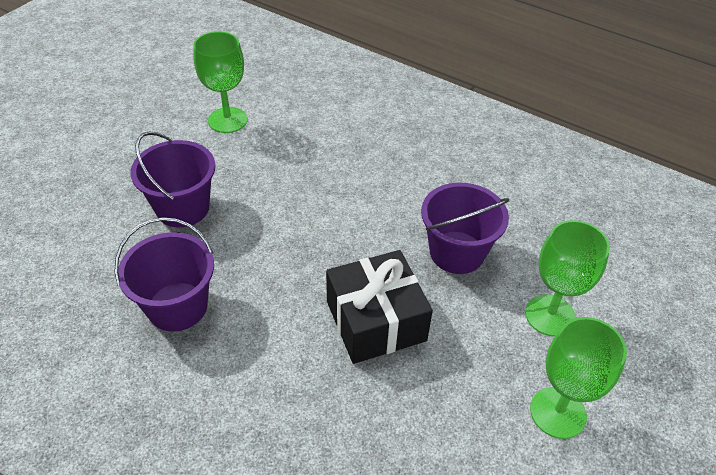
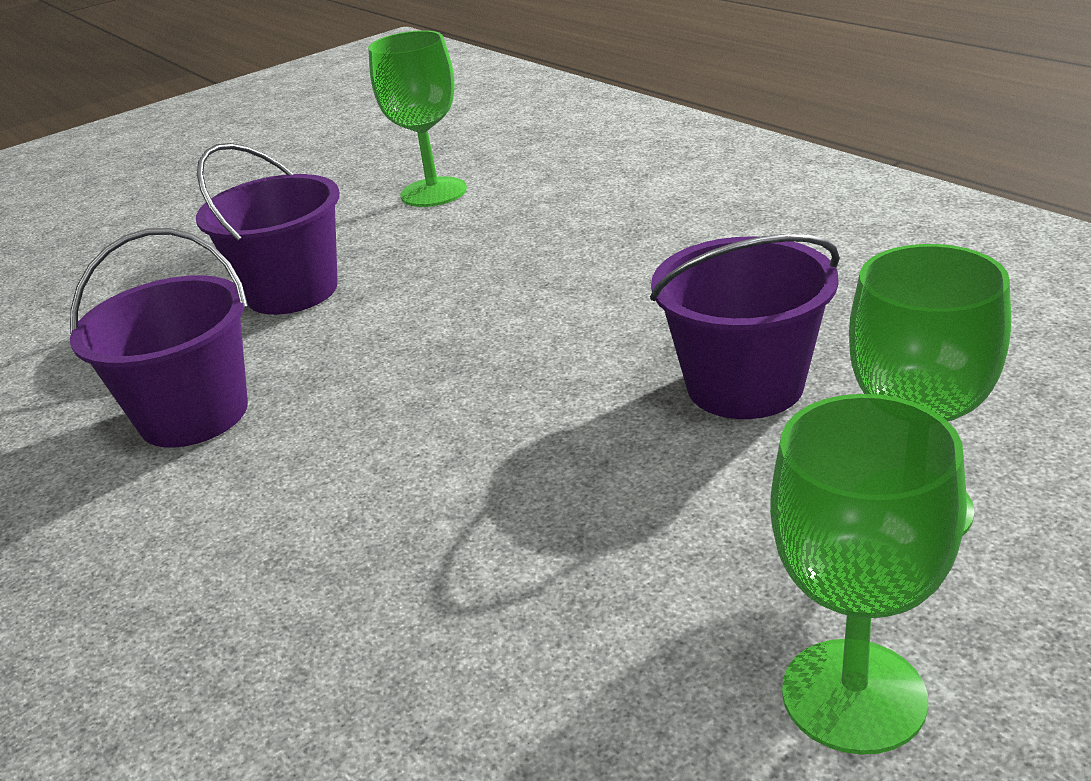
camera: 25 degrees right, 15 degrees down
black gift [326,250,433,364] -> none

